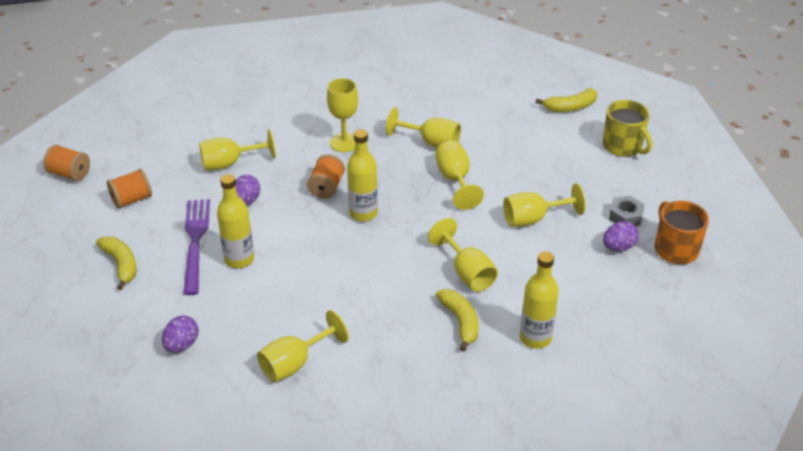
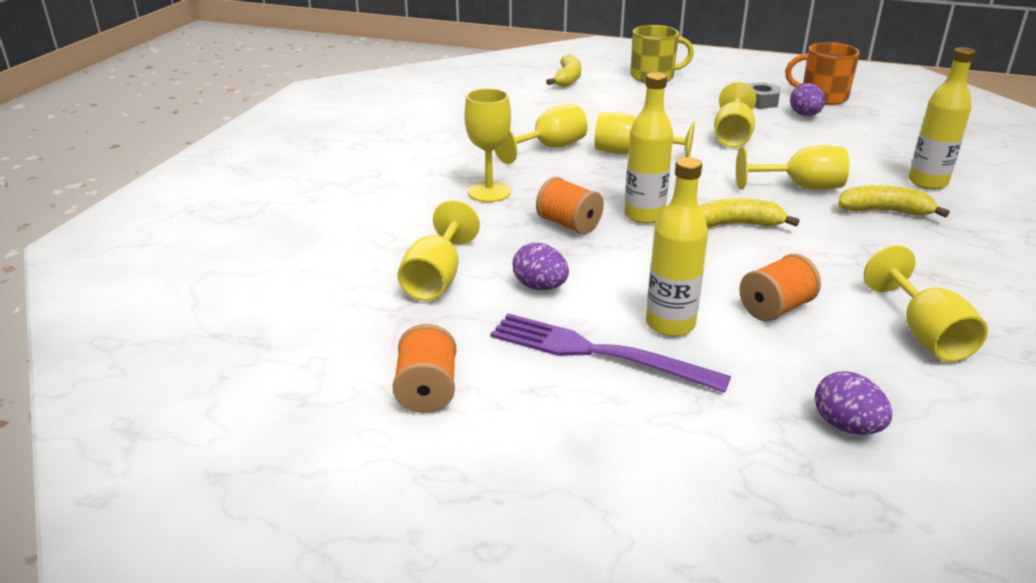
camera: 60 degrees left, 10 degrees down
orange spool [43,145,90,181] -> orange spool moved to [739,254,821,321]
yellow banana [96,236,137,290] -> yellow banana moved to [699,198,799,228]

